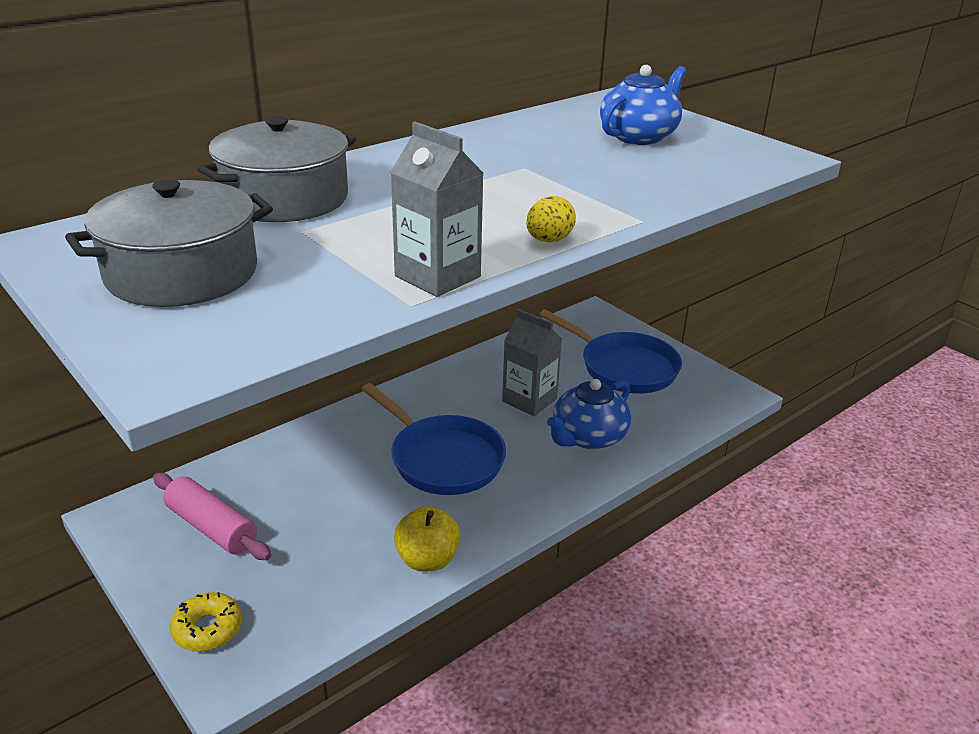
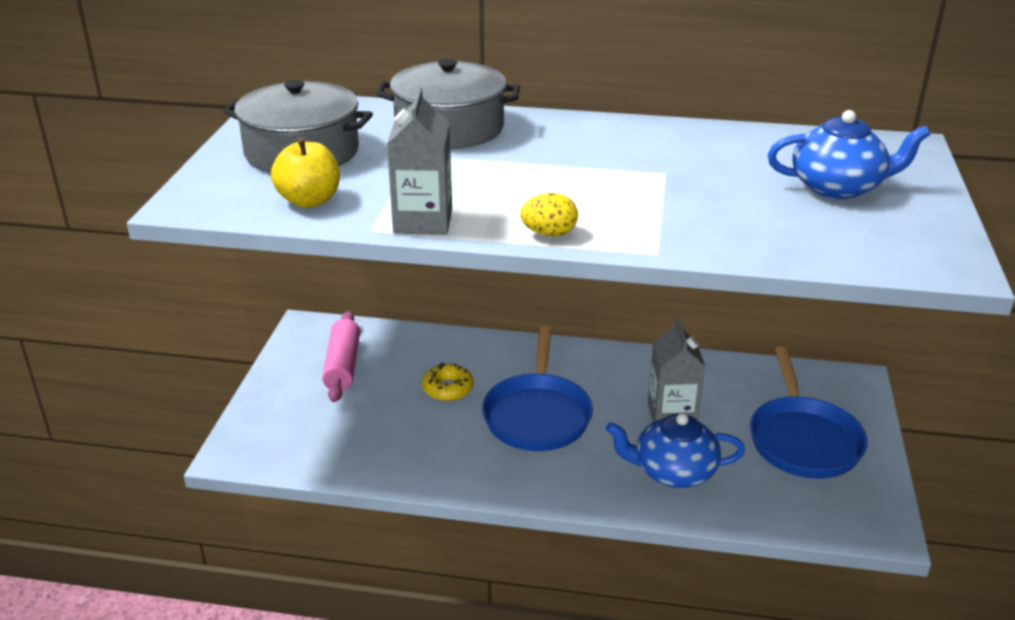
camera: 50 degrees right, 0 degrees up
yellow donut [170,592,242,651] -> yellow donut moved to [422,363,474,401]
yellow apple [394,506,460,571] -> yellow apple moved to [271,137,340,208]

